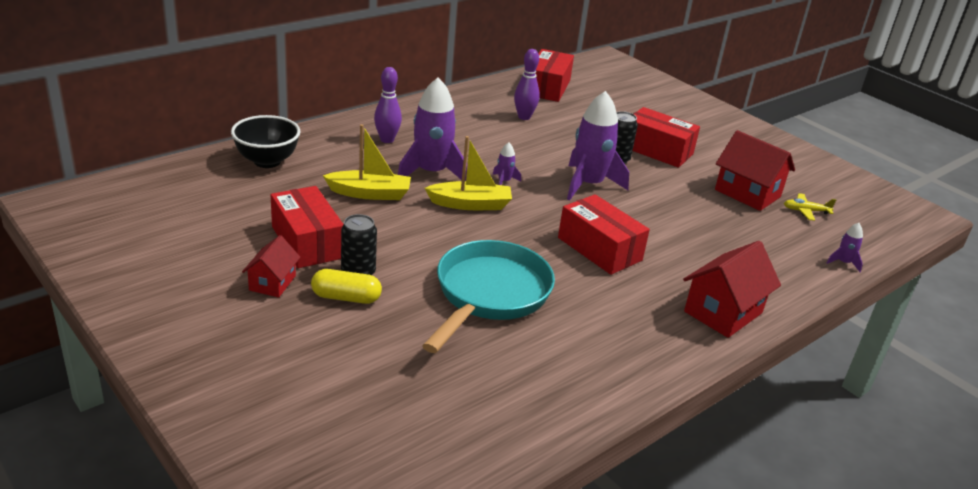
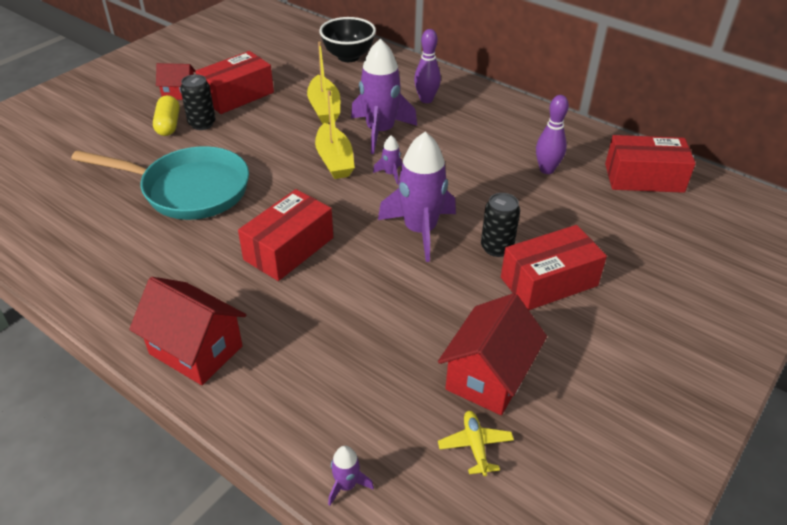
camera: 80 degrees right, 10 degrees up
red box [633,107,700,168] -> red box turned 45 degrees clockwise [501,225,607,310]

